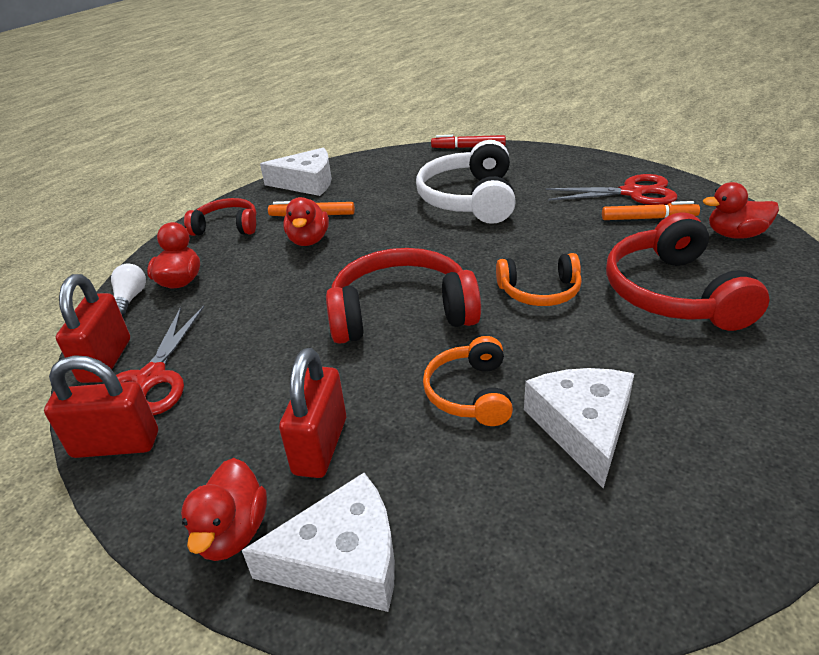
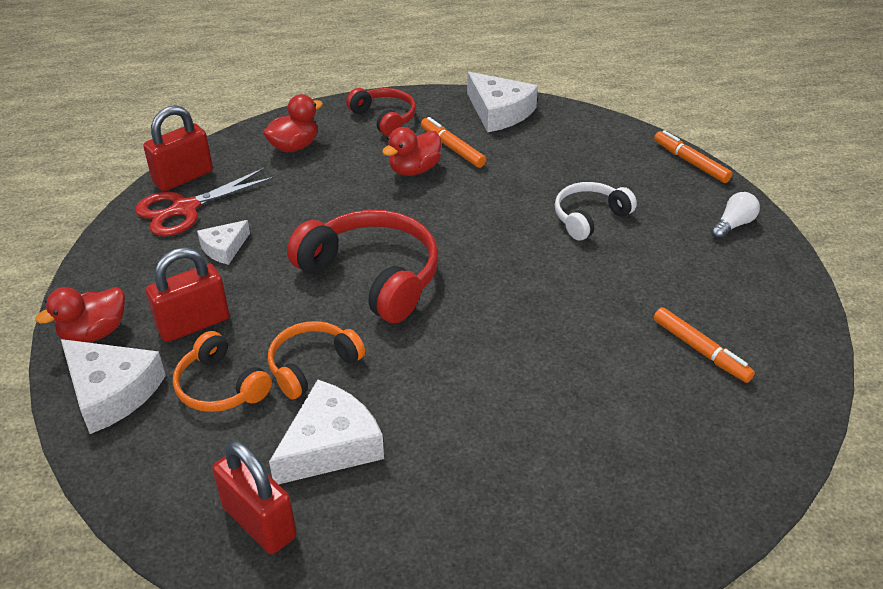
camera: 45 degrees right, 5 degrees up
red padlock [44,355,158,458] -> red padlock moved to [212,440,297,554]
white light bulb [111,263,146,317] -> white light bulb moved to [711,192,760,239]
white headphones [416,140,516,224] -> white headphones [555,182,637,240], size x0.58
red marker [431,135,506,149] -> orange marker [654,130,732,183]
orange headphones [496,253,582,306] -> orange headphones moved to [173,331,272,412]
red scissors [545,174,678,205] -> none
red headphones [606,213,770,331] -> none
red duck [703,182,779,239] -> none
none -> white cheese [197,220,250,265]

